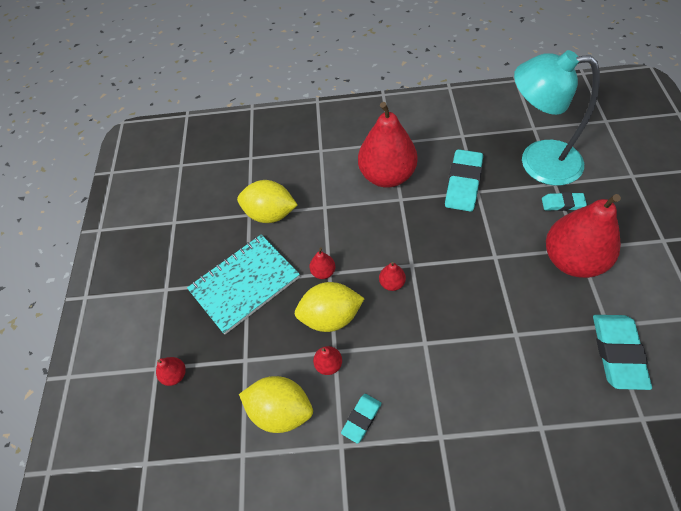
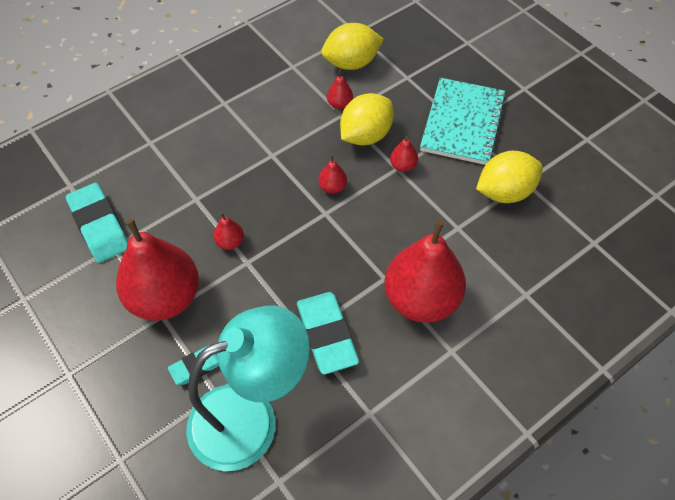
camera: 140 degrees right, 0 degrees up
red pear [156,357,186,386] -> red pear moved to [213,212,244,250]
turquoise eraser [341,394,381,444] -> none

